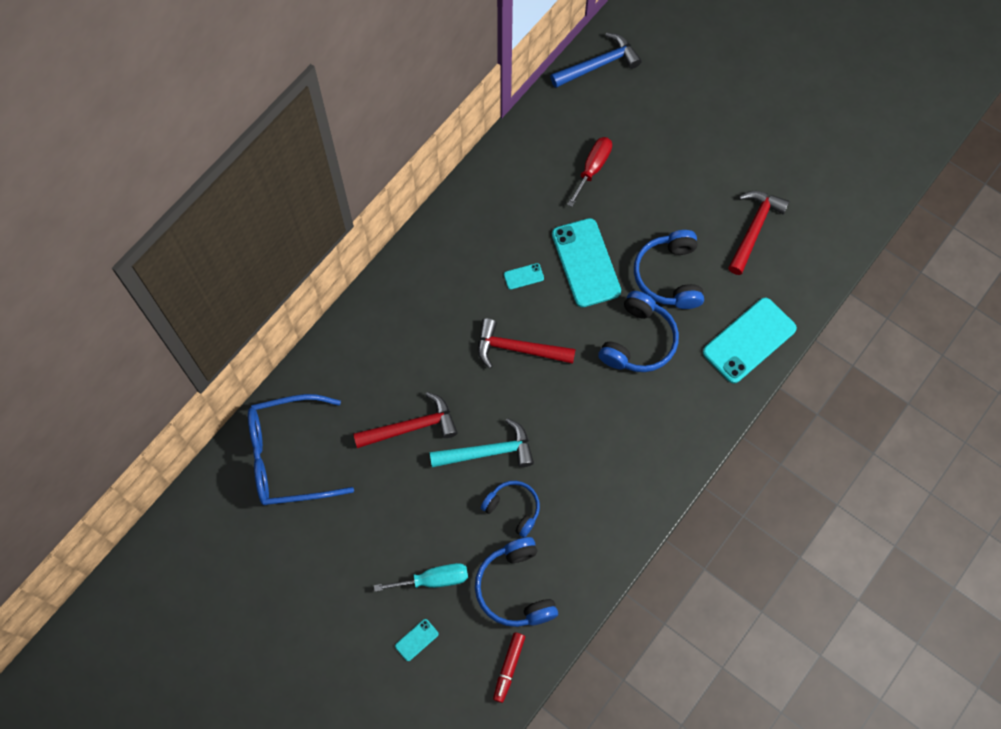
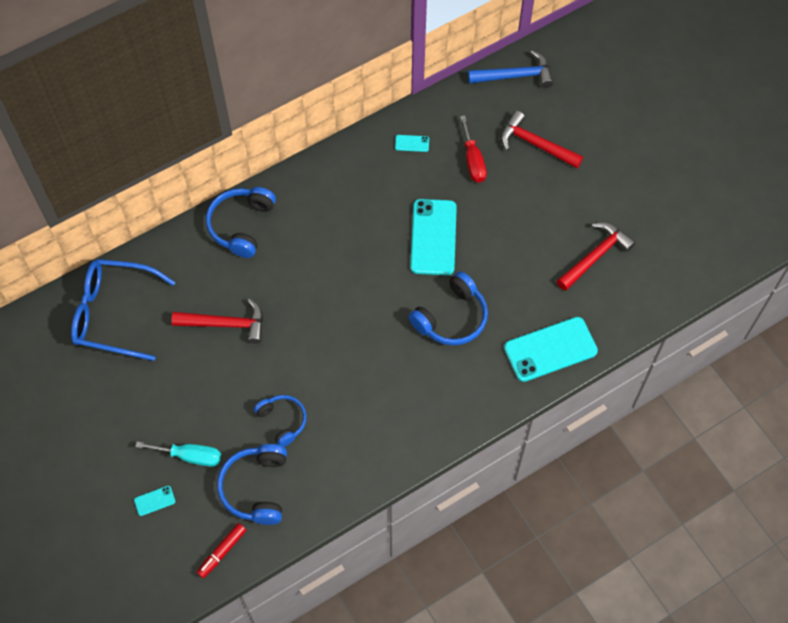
camera: 20 degrees right, 5 degrees down
turquoise hammer [430,418,534,467] -> none
red hammer [478,318,576,369] -> red hammer moved to [501,111,583,168]
turquoise phone [504,263,544,290] -> turquoise phone moved to [395,135,429,152]
red screwdriver [567,137,612,207] -> red screwdriver turned 120 degrees clockwise [460,115,487,183]
blue headphones [634,230,704,309] -> blue headphones moved to [206,187,276,258]

